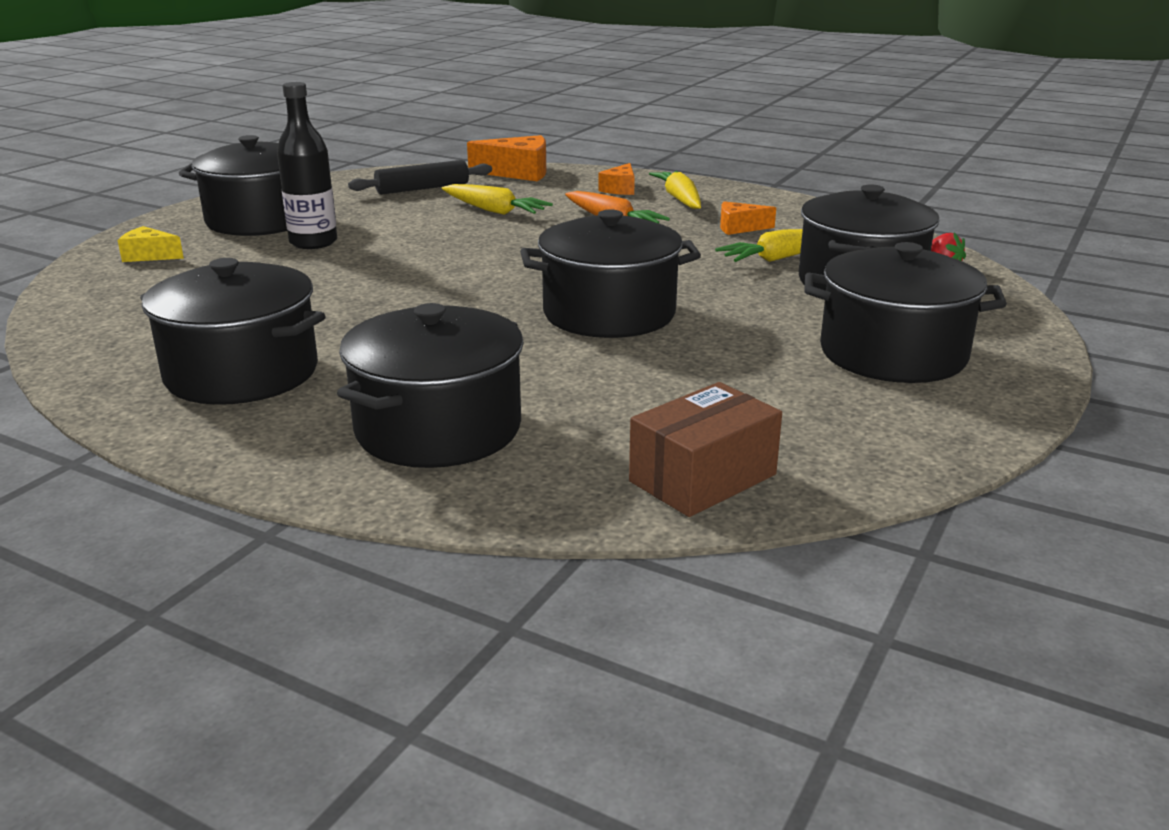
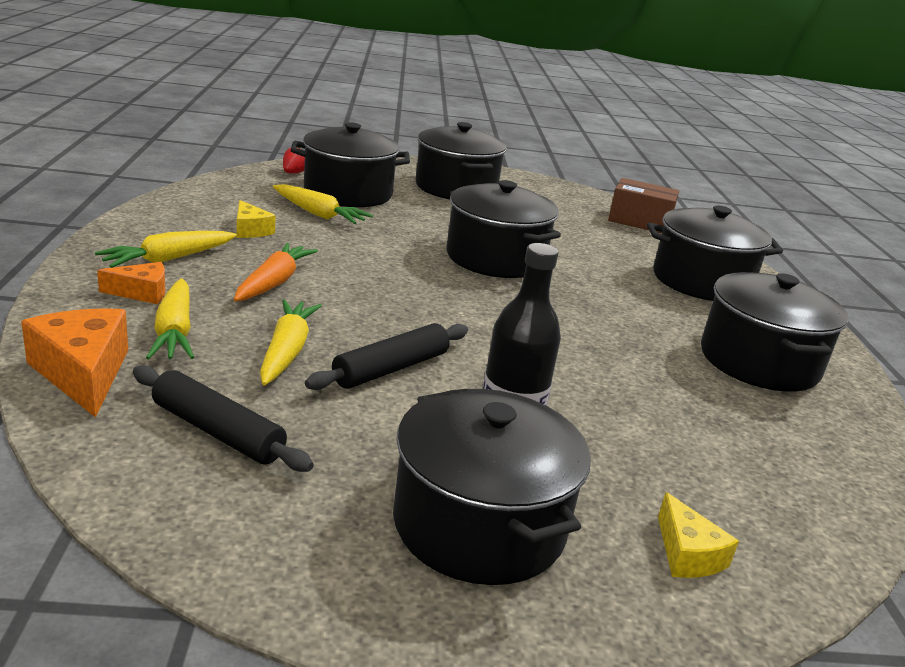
camera: 125 degrees left, 0 degrees up
orange cheese [720,201,776,235] -> yellow cheese [237,200,276,238]
none -> yellow carrot [146,278,194,359]
none -> black rolling pin [305,323,468,390]

